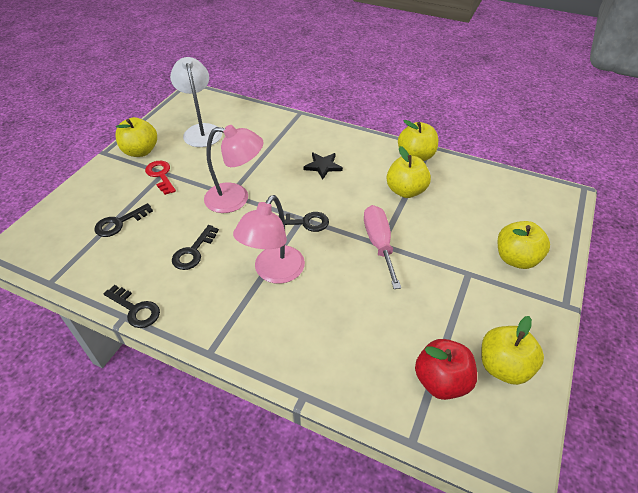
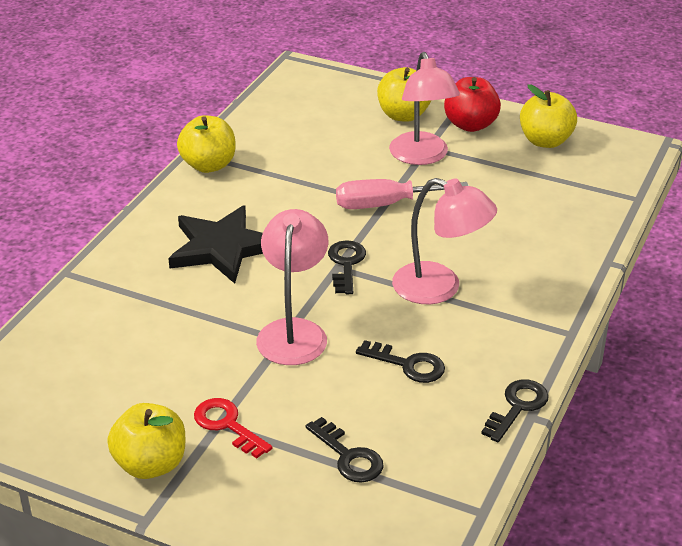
camera: 90 degrees left, 10 degrees down
red key [145,161,176,195] -> red key turned 75 degrees clockwise [194,398,272,459]
white lamp [170,57,222,147] -> none
black star [304,153,343,180] -> black star [168,205,263,284], size x1.86
yellow apple [386,146,431,198] -> none
red apple [415,339,477,400] -> red apple moved to [444,77,501,132]
none -> pink lamp [389,52,460,165]

